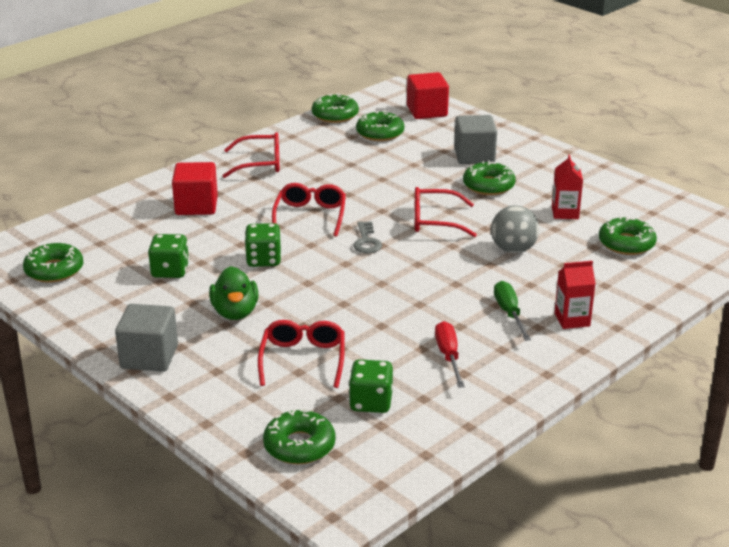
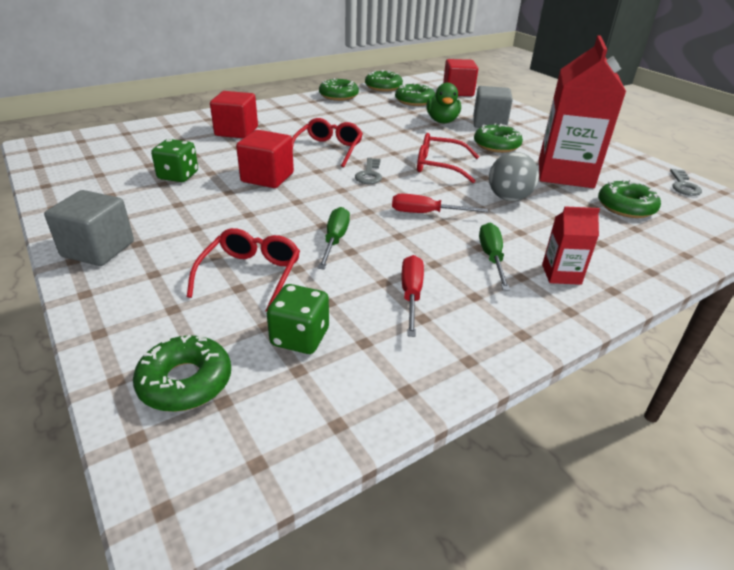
camera: 10 degrees right, 5 degrees up
green donut [23,243,83,283] -> green donut moved to [319,78,359,101]
green duck [209,266,258,320] -> green duck moved to [427,83,461,123]
red glasses [223,132,280,178] -> none
green dice [245,223,281,267] -> red cube [236,130,294,188]
red carton [552,155,583,219] -> red carton [539,35,626,188], size x2.19
none -> green screwdriver [318,207,350,269]
none -> red screwdriver [392,194,488,213]
none -> grey key [670,169,702,196]

